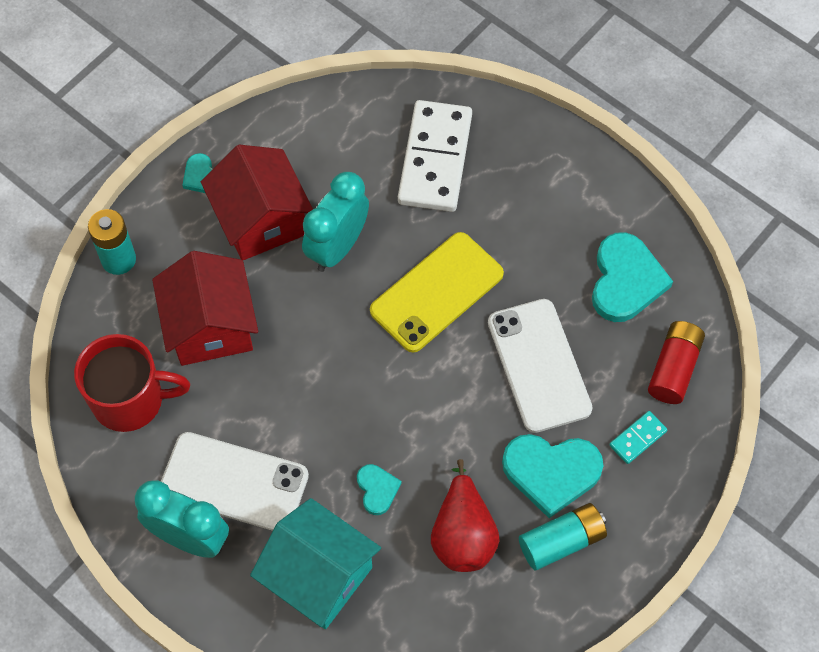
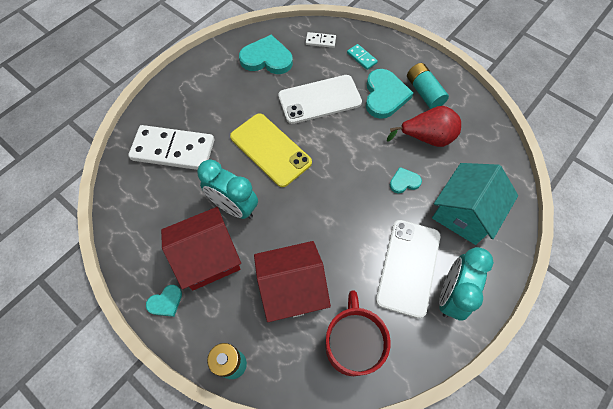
camera: 90 degrees left, 0 degrees up
red battery [648,321,705,404] -> white domino [306,32,336,48]

